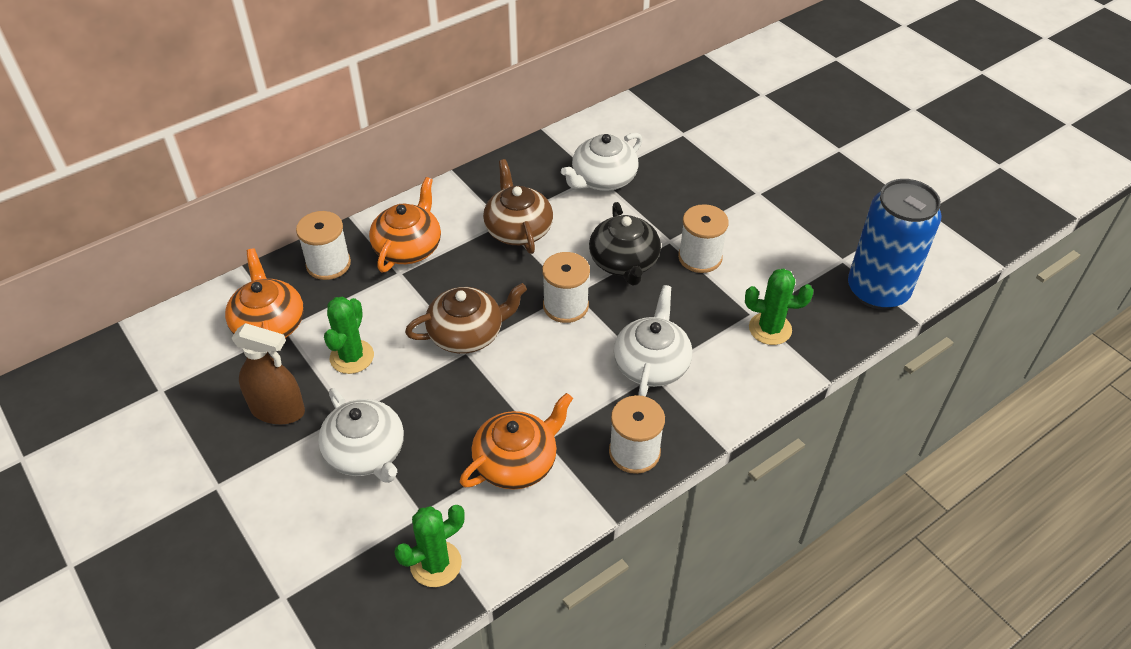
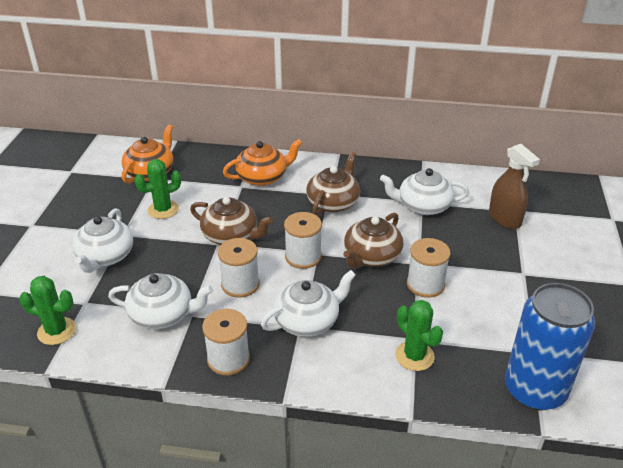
camera: 45 degrees right, 10 degrees down
brown spray bottle [232,323,305,425] -> brown spray bottle moved to [489,144,540,229]
white spool [296,211,351,280] -> white spool moved to [218,238,260,298]
orange teapot [460,393,573,490] -> white teapot [108,273,213,329]
black teapot [589,202,661,286] -> brown teapot [343,213,403,269]

